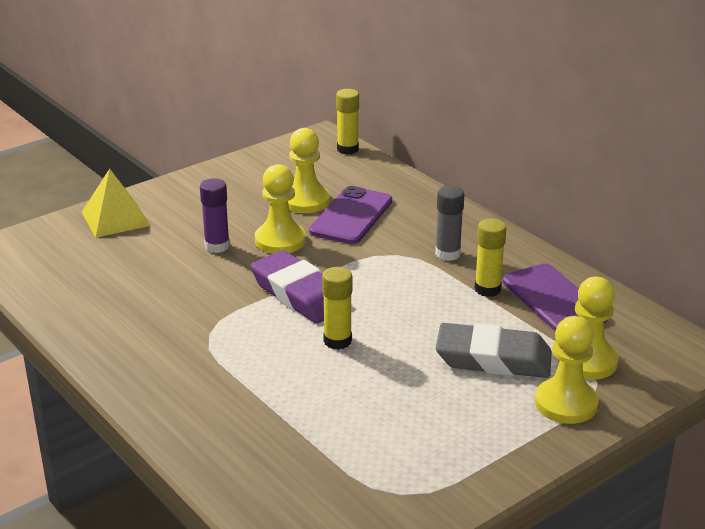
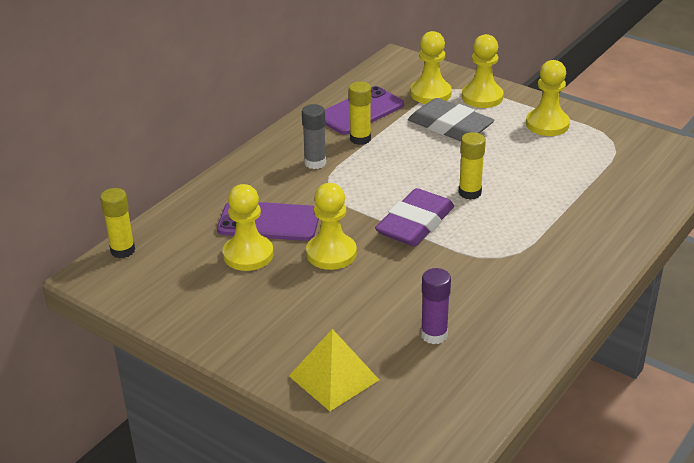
camera: 105 degrees left, 5 degrees up
purple glue stick [200,178,230,253] -> purple glue stick moved to [421,268,451,344]
grey eraser [436,323,552,378] -> grey eraser turned 45 degrees counterclockwise [408,98,494,141]
none -> yellow pawn [526,60,570,136]

